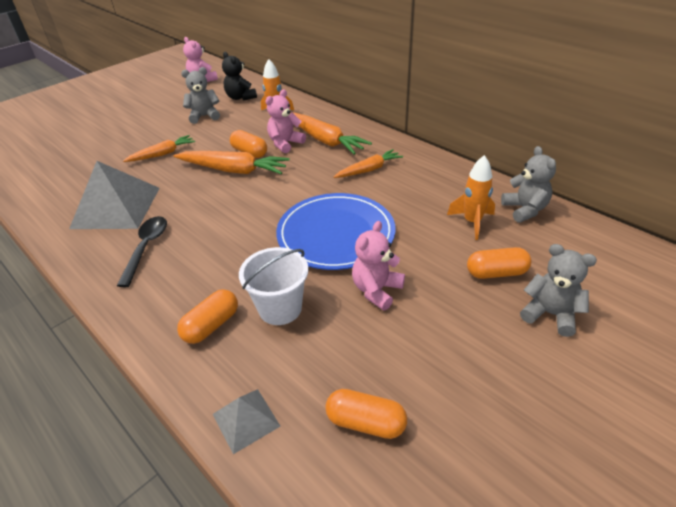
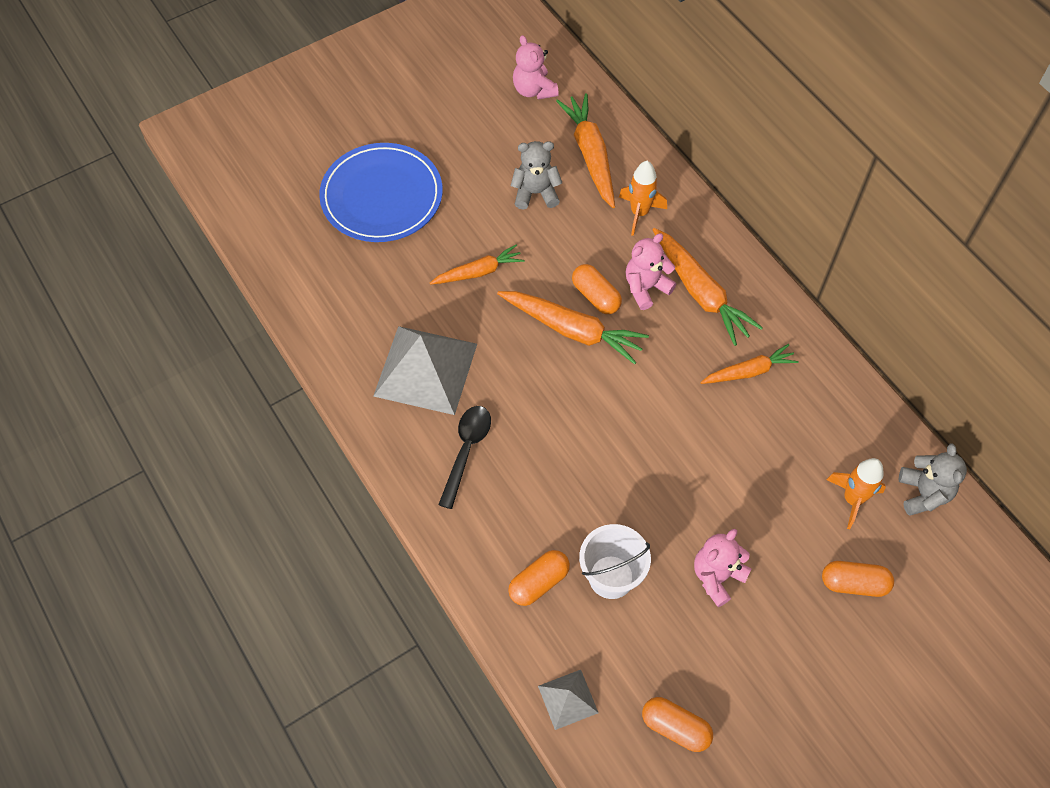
camera: 10 degrees right, 20 degrees up
black teddy bear [222,52,257,101] -> orange carrot [556,93,615,208]
blue plate [276,193,396,270] -> blue plate moved to [319,143,443,242]
grey teddy bear [520,244,597,337] -> none

